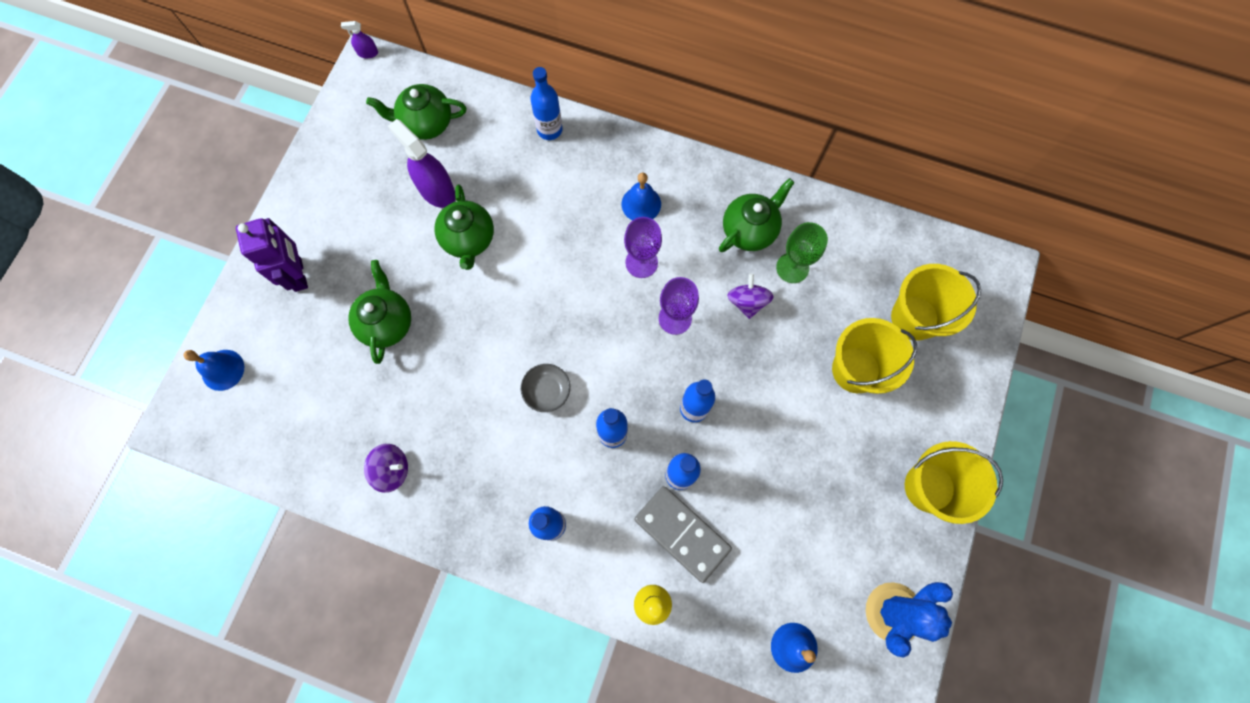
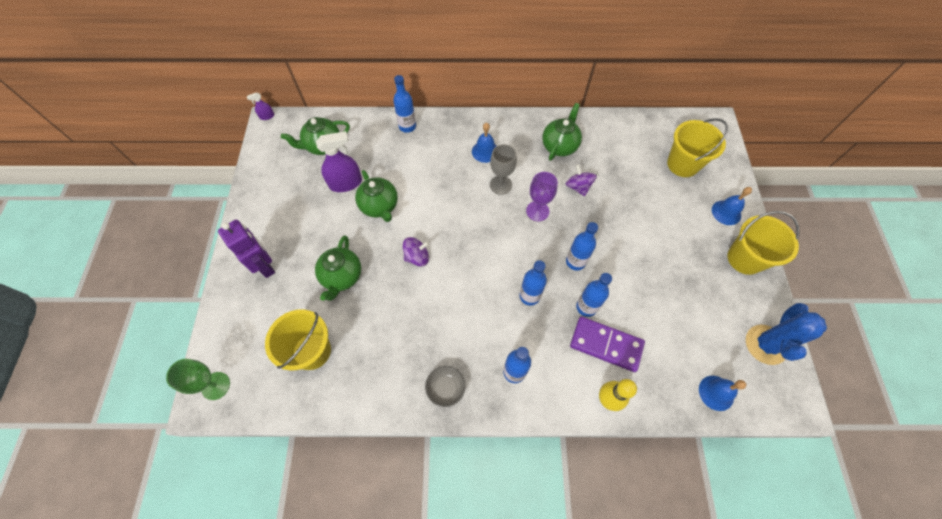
camera: 20 degrees left, 10 degrees down
blue bell [183,350,244,391] -> blue bell moved to [712,187,752,225]
green teapot [348,260,411,364] -> green teapot turned 150 degrees counterclockwise [315,235,361,301]
purple spinning top [364,444,408,493] -> purple spinning top moved to [403,237,429,267]
purple spray bottle [388,119,455,208] -> purple spray bottle turned 135 degrees clockwise [316,131,362,192]
grey bowl [521,364,570,412] -> grey bowl moved to [425,366,466,407]
purple goblet [624,217,662,278] -> grey goblet [490,144,517,195]
grey domino [634,486,732,583] -> purple domino [570,317,645,372]
green goblet [776,222,828,283] -> green goblet moved to [166,359,230,400]
yellow bucket [832,318,917,394] -> yellow bucket moved to [265,310,331,370]

